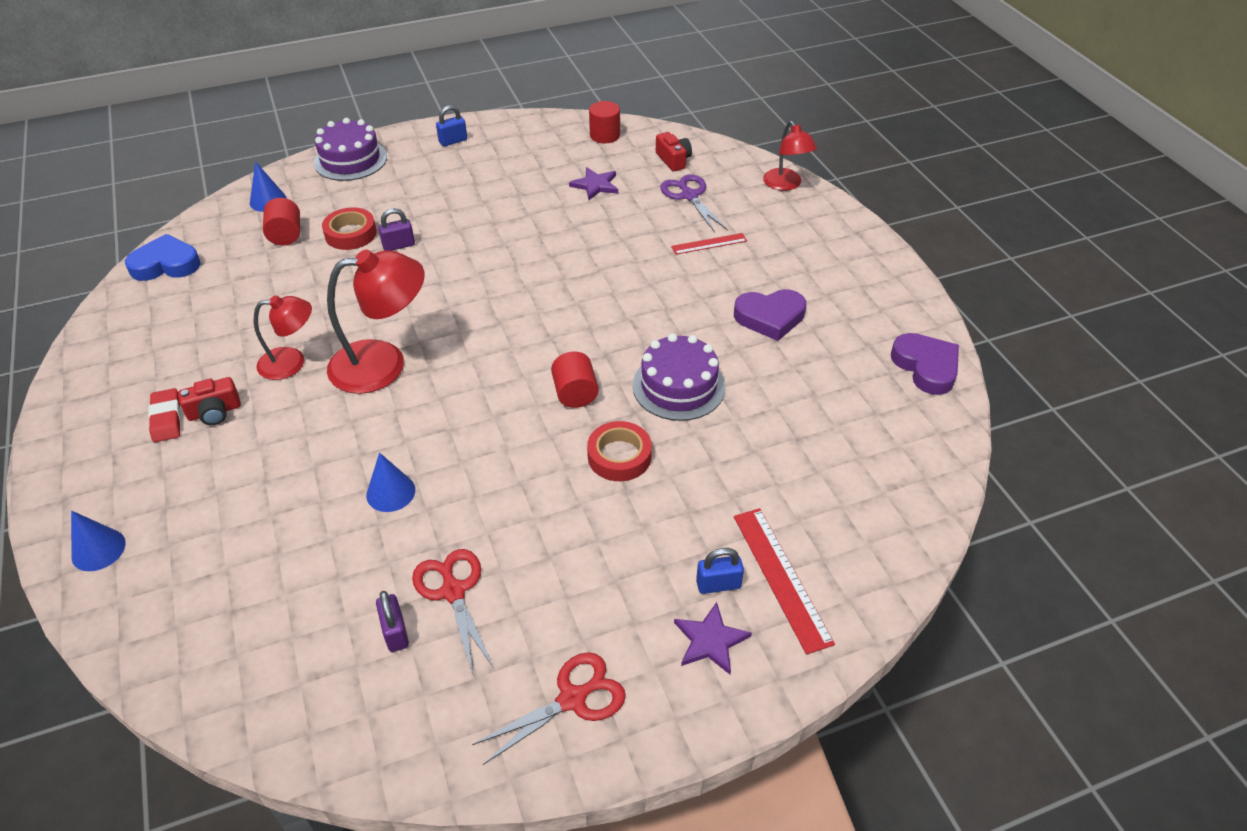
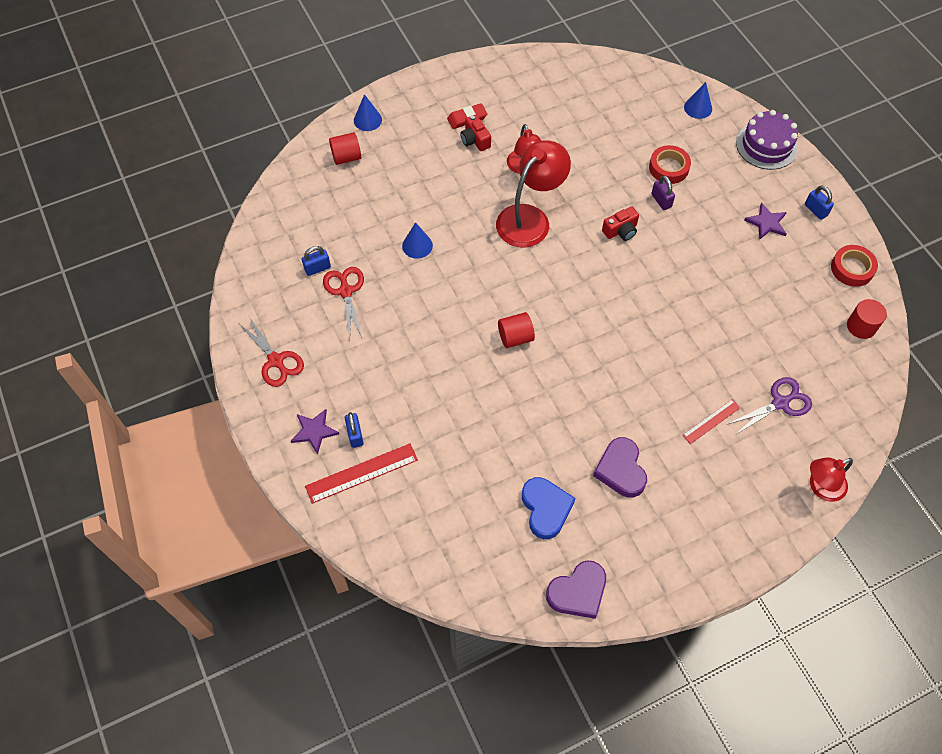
camera: 85 degrees right, 15 degrees up
blue heart [125,234,201,281] -> blue heart moved to [522,477,575,539]
red cylinder [263,198,300,245] -> red cylinder moved to [329,132,361,165]
red lamp [327,249,425,394] -> red lamp turned 120 degrees counterclockwise [496,140,571,248]
purple padlock [376,591,409,652] -> blue padlock [302,246,331,276]
red scissors [412,549,494,675] -> red scissors turned 75 degrees counterclockwise [323,267,364,339]
purple star [569,167,618,200] -> purple star moved to [744,203,787,240]
red tape [587,421,652,481] -> red tape moved to [831,245,878,287]
purple cake [632,334,725,421] -> none
red camera [656,132,692,171] -> red camera moved to [602,207,639,241]
red ruler [671,233,747,255] -> red ruler turned 75 degrees clockwise [683,399,741,444]

